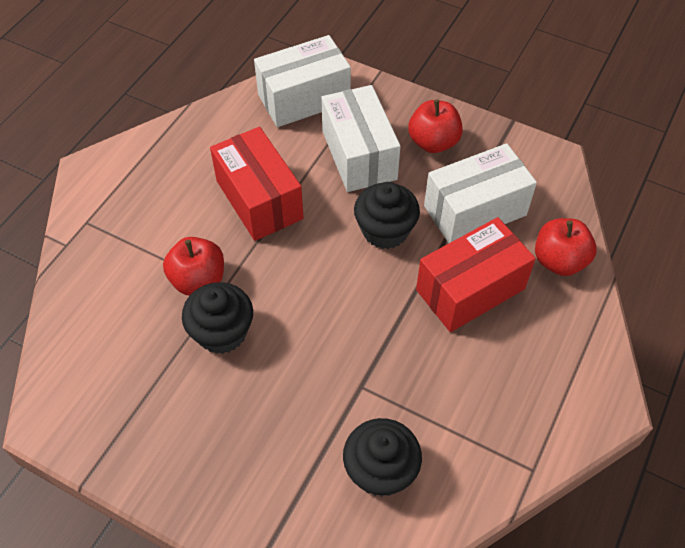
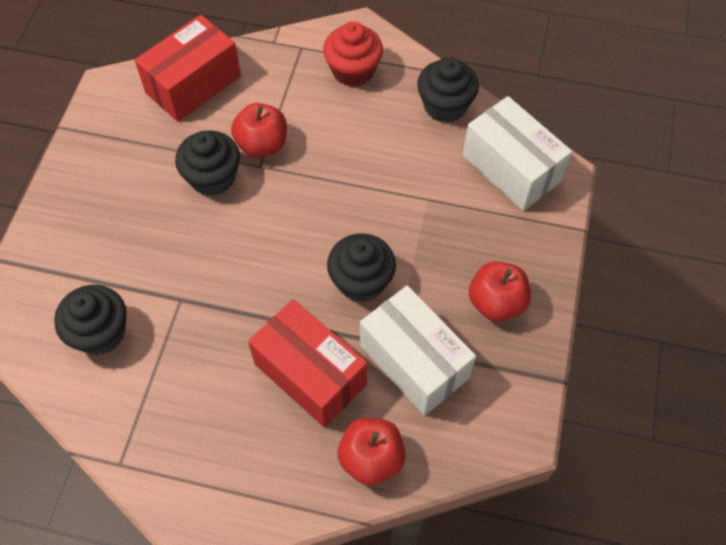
camera: 75 degrees right, 5 degrees up
red box [210,127,304,241] -> red box moved to [135,15,241,122]
white box [321,85,401,192] -> none
none -> red cupcake [323,22,383,87]
none -> black cupcake [417,57,479,123]

